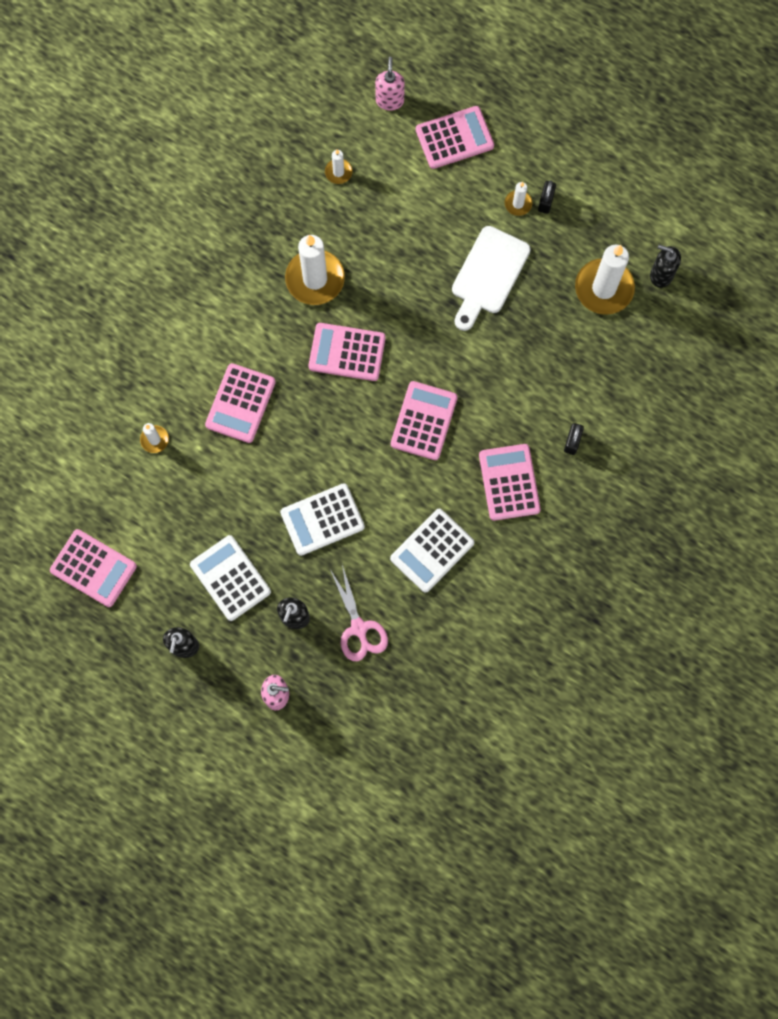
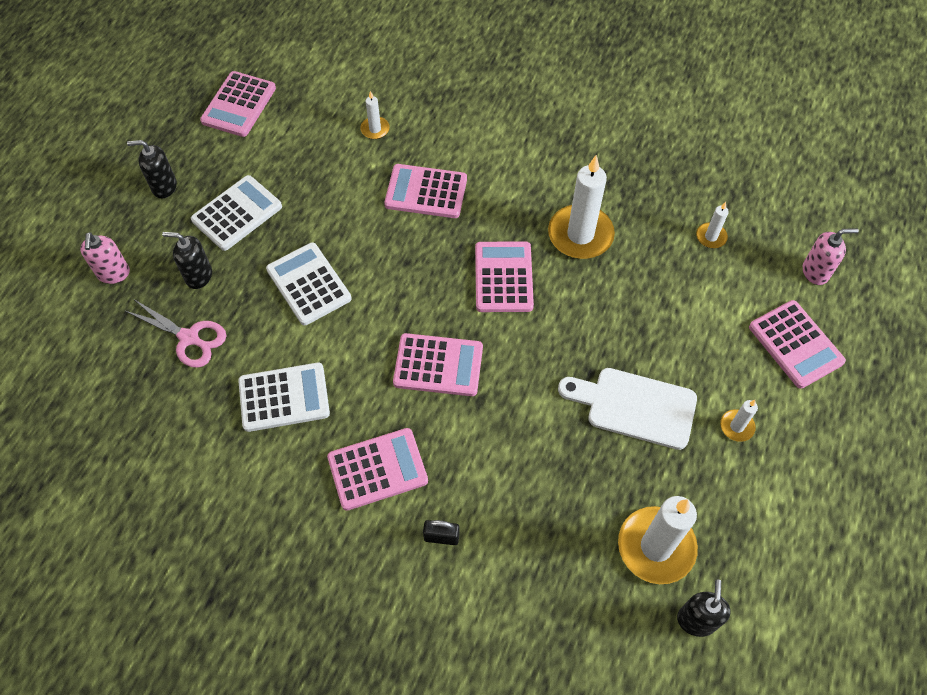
camera: 80 degrees right, 15 degrees down
pink scissors [330,565,388,661] -> pink scissors turned 120 degrees counterclockwise [125,299,226,368]
white calculator [390,509,474,593] -> white calculator turned 135 degrees clockwise [238,363,330,432]
black padlock [538,180,556,214] -> none

